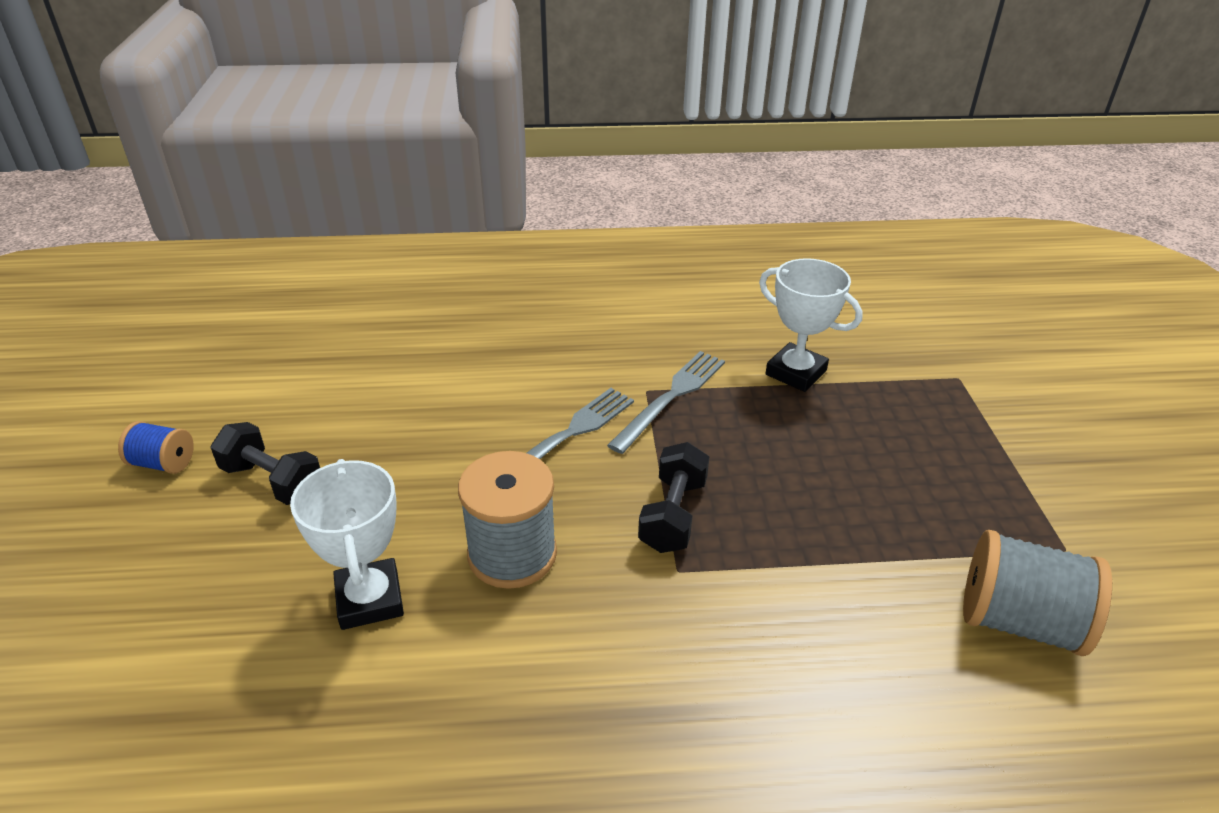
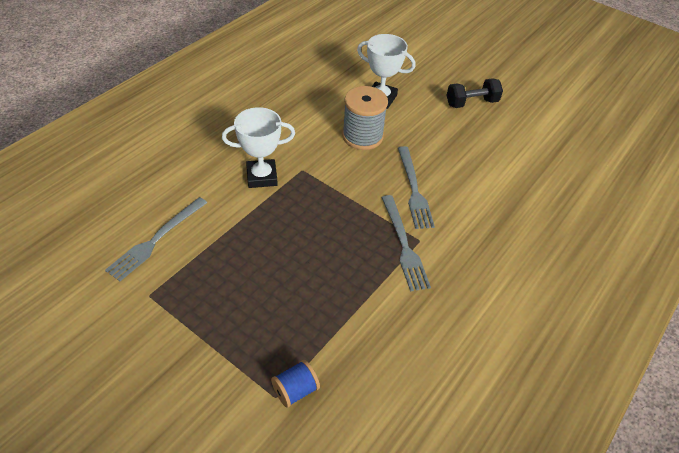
camera: 130 degrees right, 10 degrees up
blue spool [118,421,194,474] -> blue spool moved to [271,360,320,408]
black dumbbell [638,442,709,553] -> none
white trophy [759,258,863,392] -> white trophy moved to [222,107,295,188]
grey spool [963,530,1112,656] -> grey fork [105,197,207,281]

